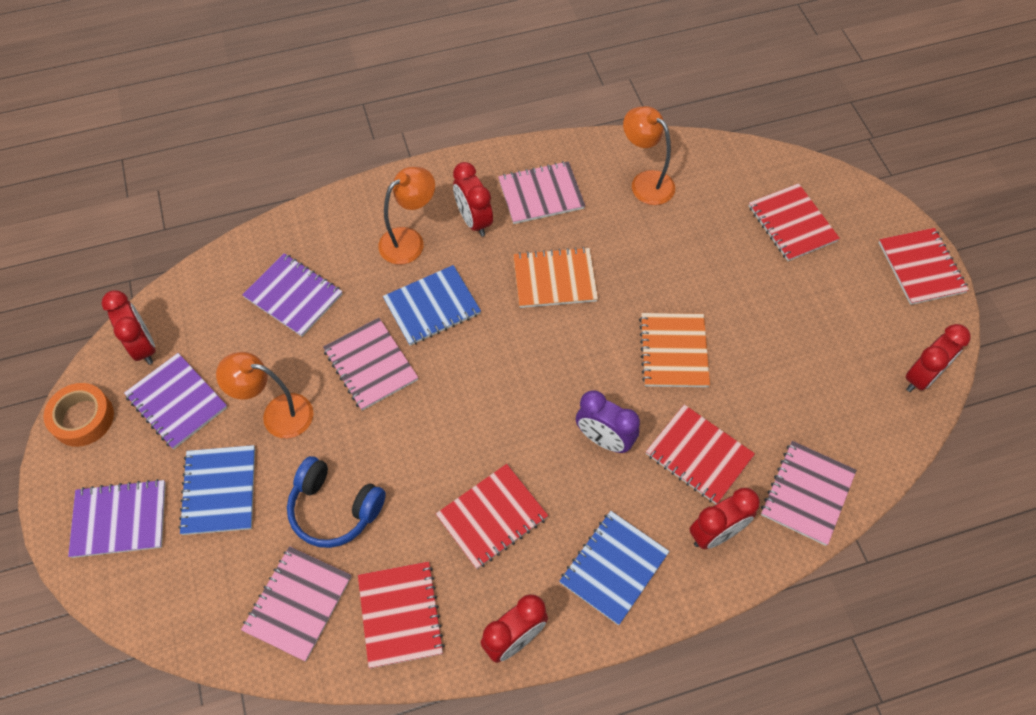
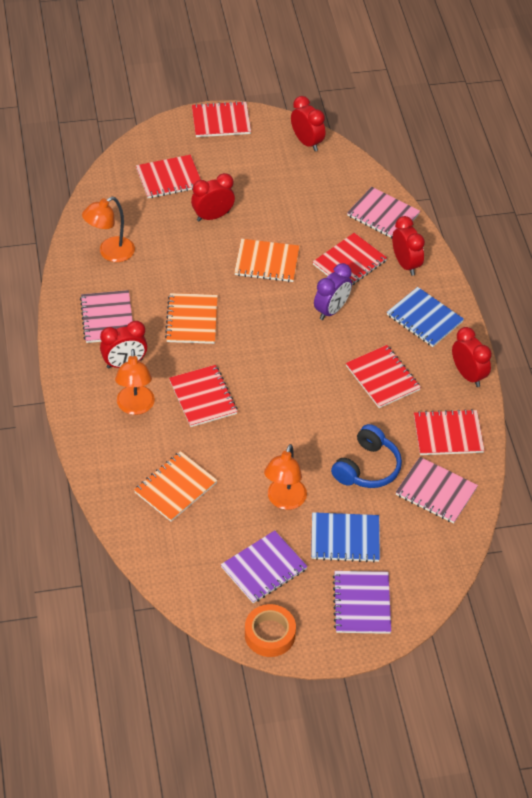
camera: 85 degrees left, 10 degrees down
red clock [102,290,155,365] -> red clock moved to [191,173,235,222]
purple notebook [242,253,343,337] -> orange notebook [134,451,218,522]
pink notebook [323,318,418,411] -> none
orange lamp [378,167,435,265] -> orange lamp turned 150 degrees counterclockwise [115,349,155,415]
blue notebook [383,265,481,346] -> red notebook [169,365,238,427]

